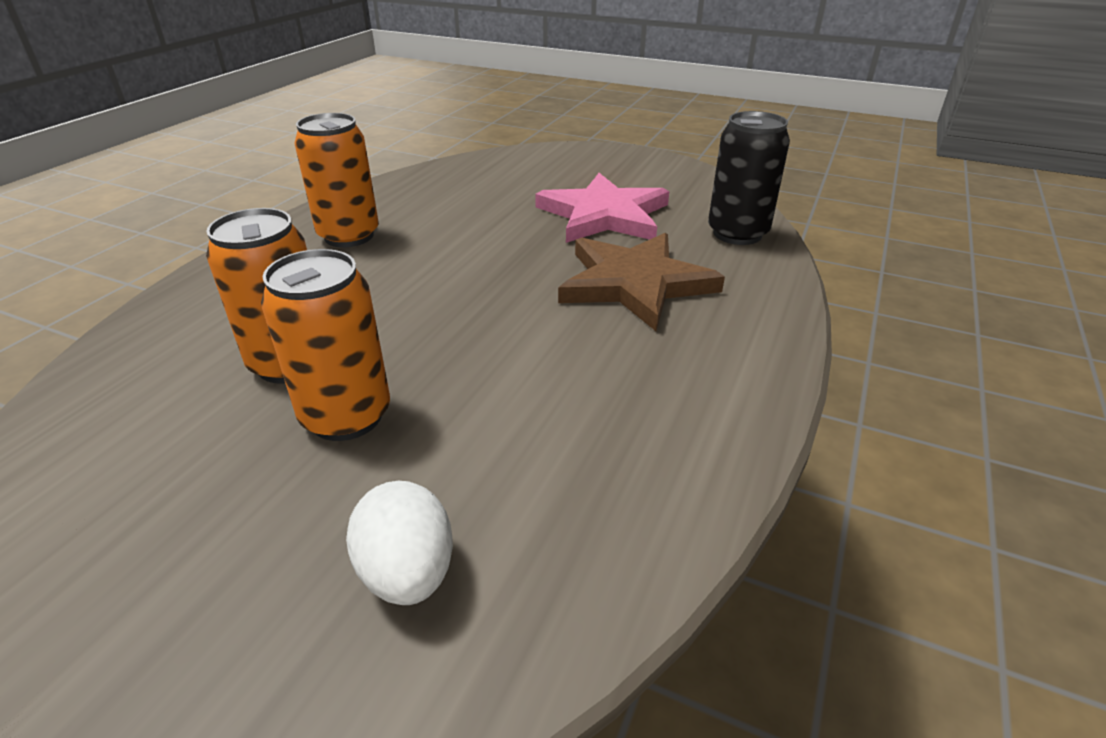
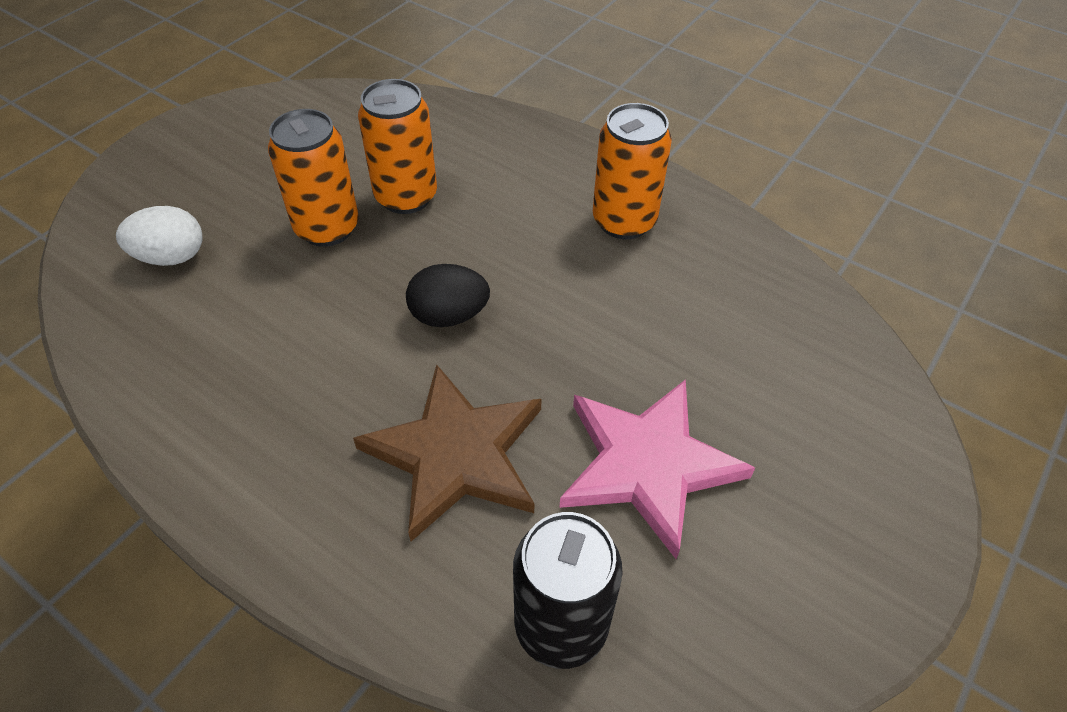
camera: 100 degrees right, 15 degrees up
none -> black egg [406,264,490,327]

